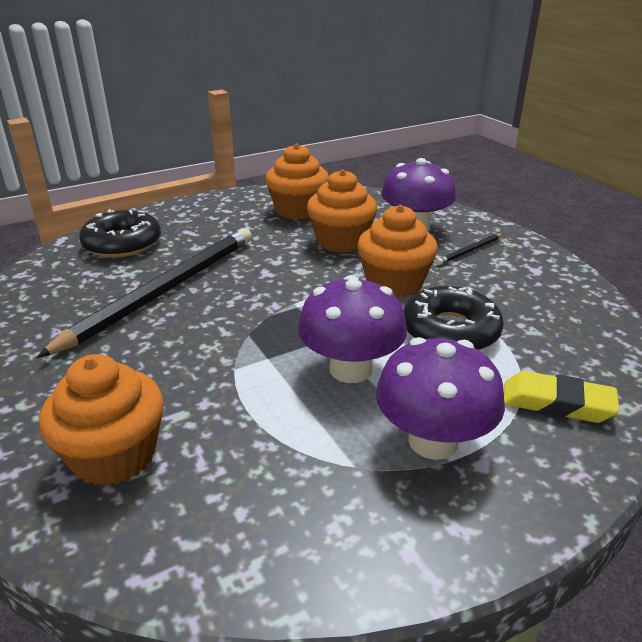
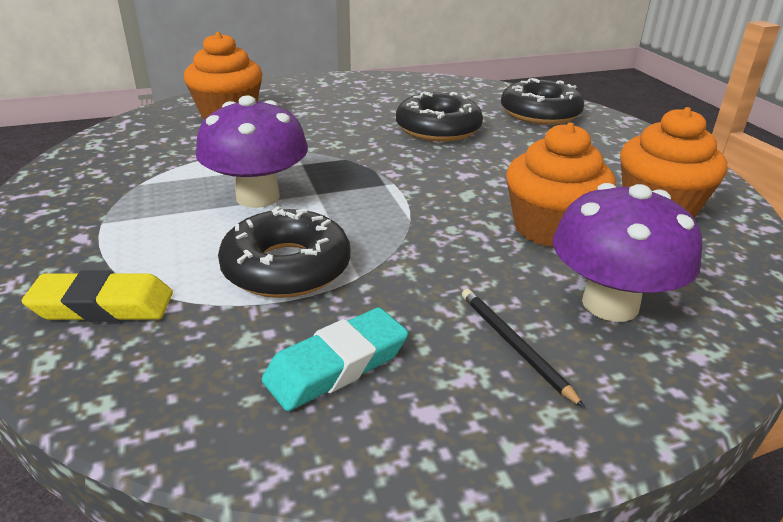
camera: 100 degrees right, 0 degrees up
black pencil [36,228,252,358] -> black donut [396,92,483,142]
orange cupcake [357,205,438,298] -> none
purple mushroom [376,337,505,460] -> none
yellow eraser [504,371,620,423] -> yellow eraser turned 60 degrees clockwise [22,271,173,322]
none -> turquoise eraser [261,308,408,411]

